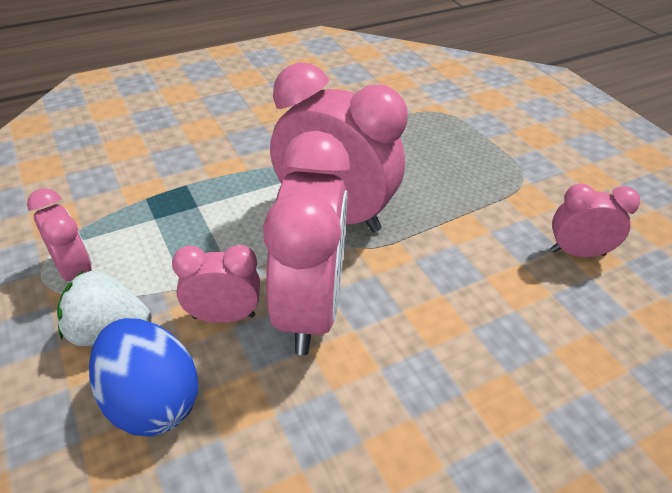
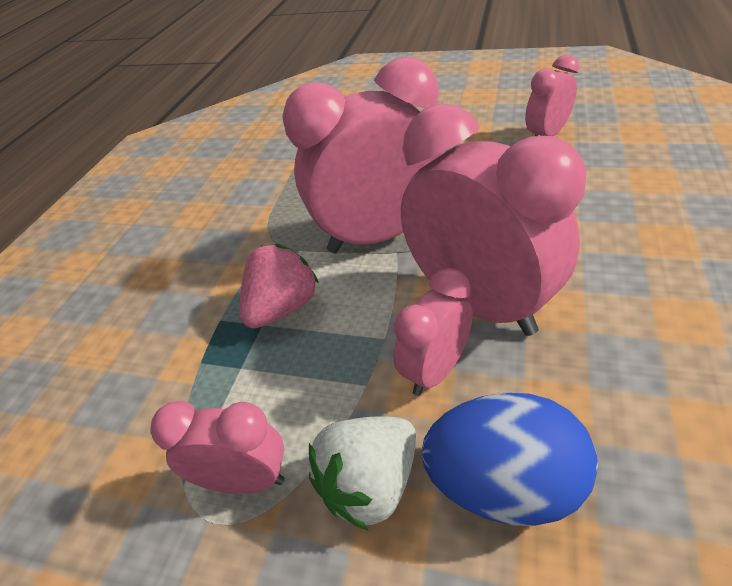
camera: 40 degrees left, 0 degrees up
none -> pink strawberry [239,244,319,328]

